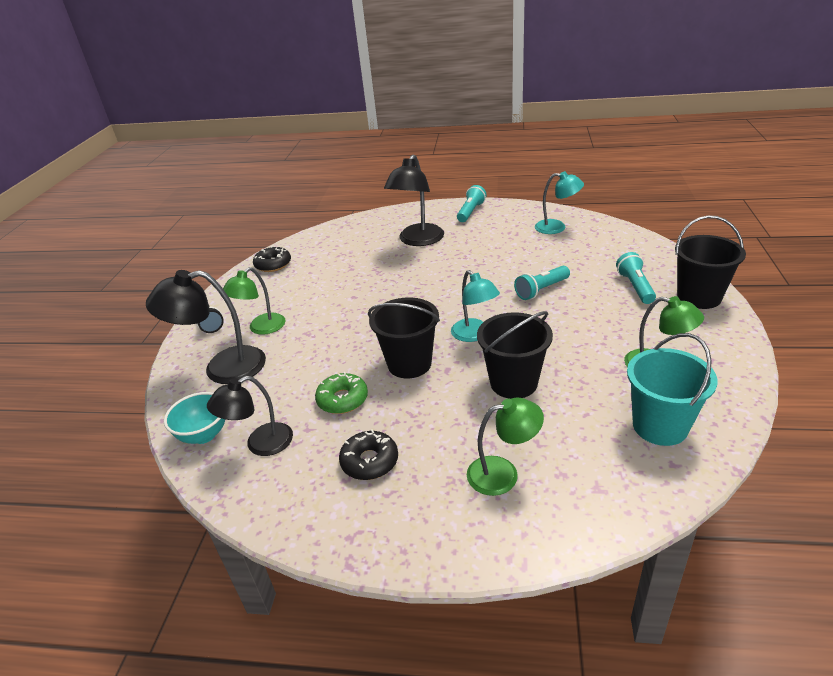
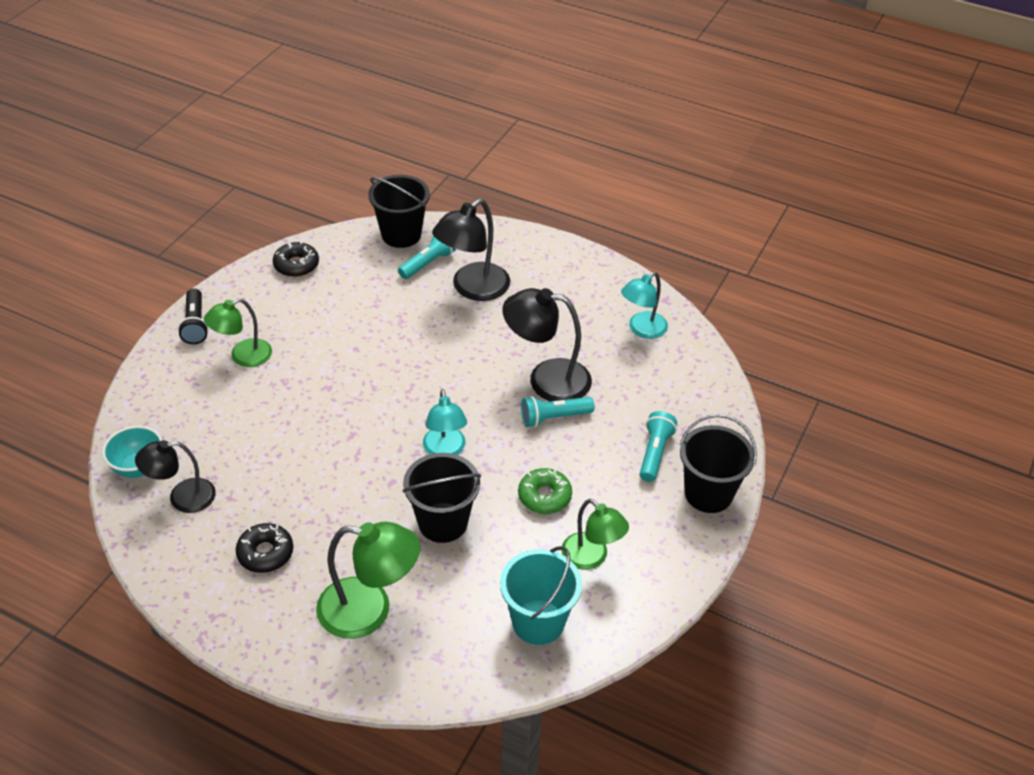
camera: 15 degrees right, 10 degrees up
black lamp [146,270,266,384] -> black lamp moved to [502,288,592,401]
green donut [315,372,368,414] -> green donut moved to [518,468,572,514]
black bucket [368,298,440,378] -> black bucket moved to [368,175,430,248]
turquoise flashlight [457,185,487,222] -> turquoise flashlight moved to [398,236,456,279]
green lamp [467,397,544,496] -> green lamp [316,522,420,639], size x1.51
turquoise lamp [535,171,584,234] -> turquoise lamp turned 105 degrees clockwise [621,272,668,339]

